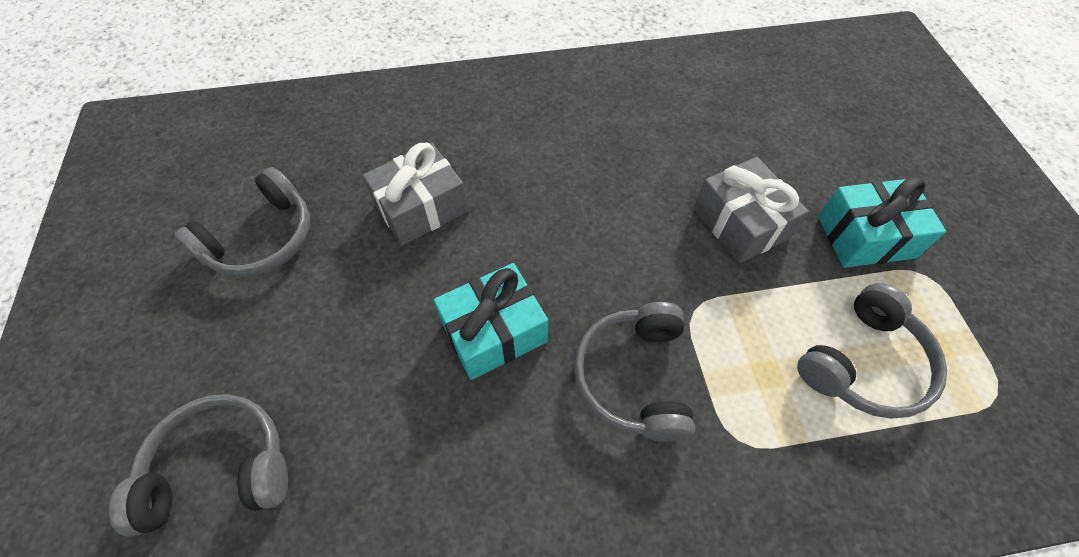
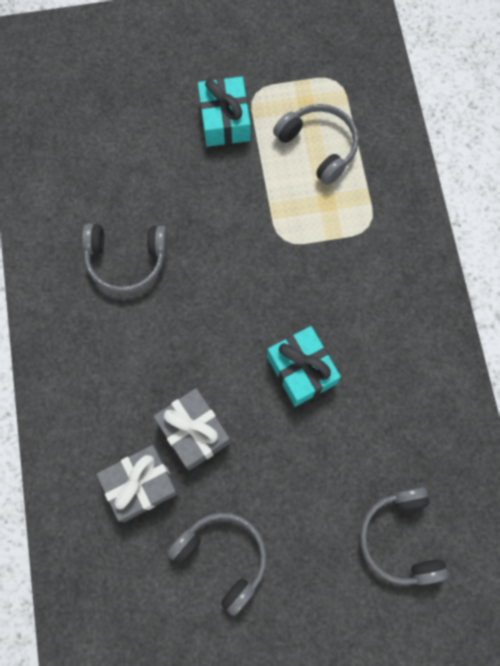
camera: 90 degrees left, 15 degrees up
grey headphones [574,302,695,442] -> grey headphones moved to [82,224,168,294]
grey gift [694,157,809,263] -> grey gift moved to [97,445,179,522]

